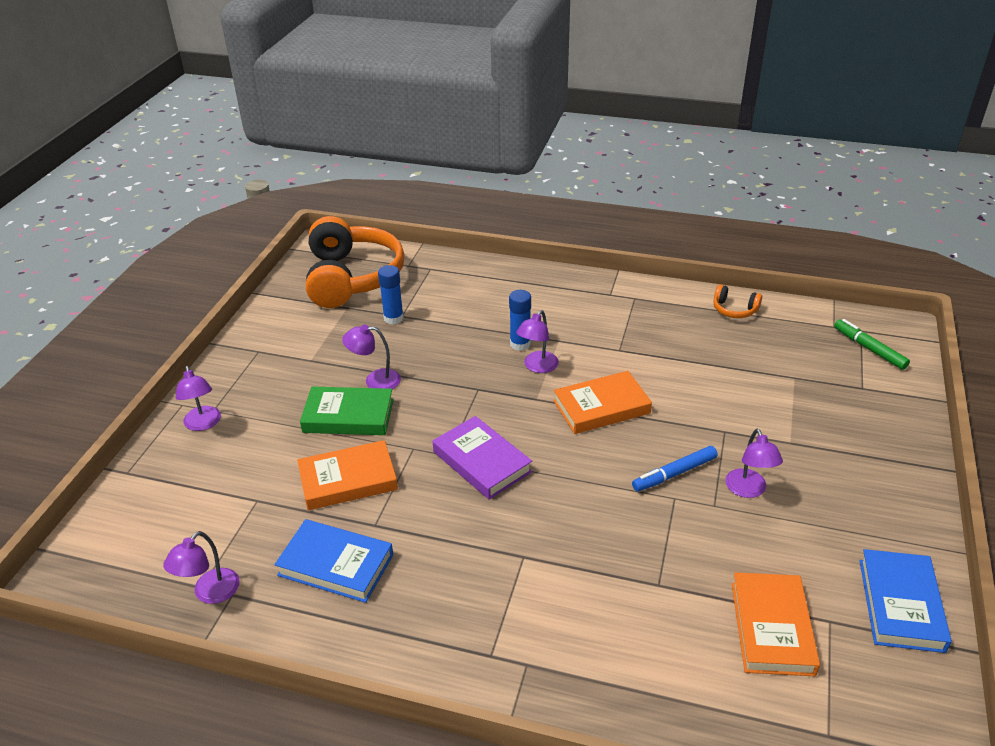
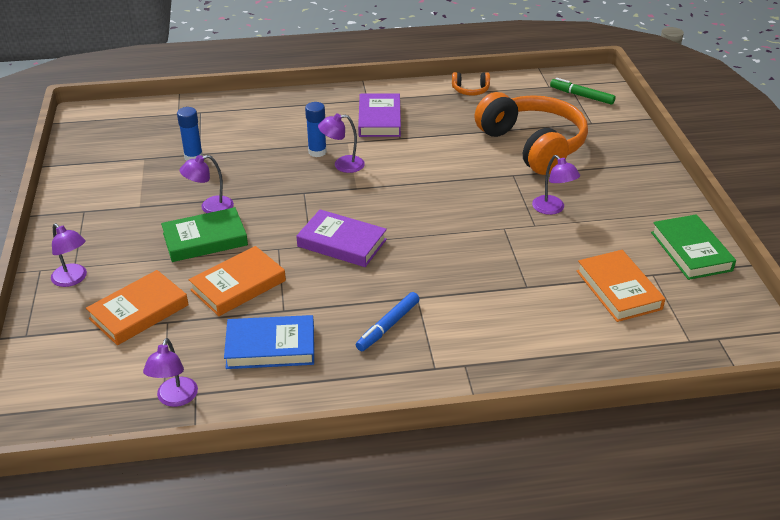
camera: 25 degrees left, 0 degrees up
orange headphones [306,216,405,308] -> orange headphones moved to [474,92,588,175]
purple lamp [516,310,559,373] -> purple lamp turned 75 degrees clockwise [318,113,365,173]
orange book [554,371,652,434] -> orange book moved to [86,270,189,345]
blue marker [632,446,718,492] -> blue marker moved to [356,292,420,351]
blue book [860,549,952,653] -> green book [651,214,736,280]
none -> purple book [358,94,401,137]

